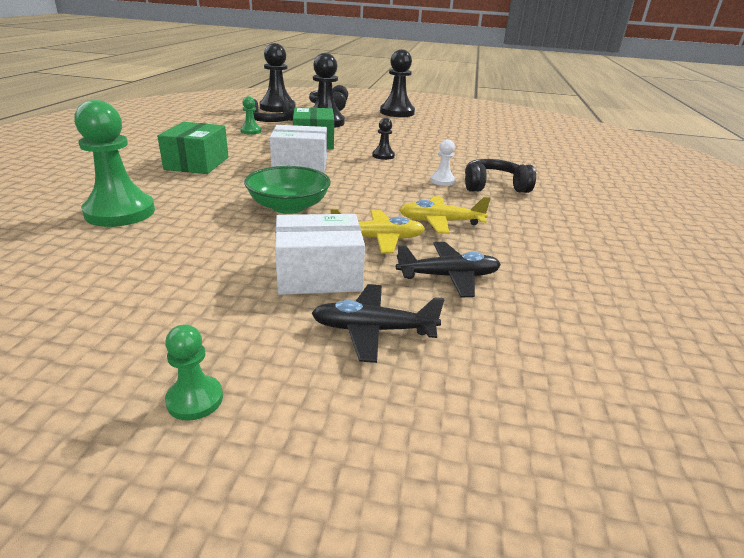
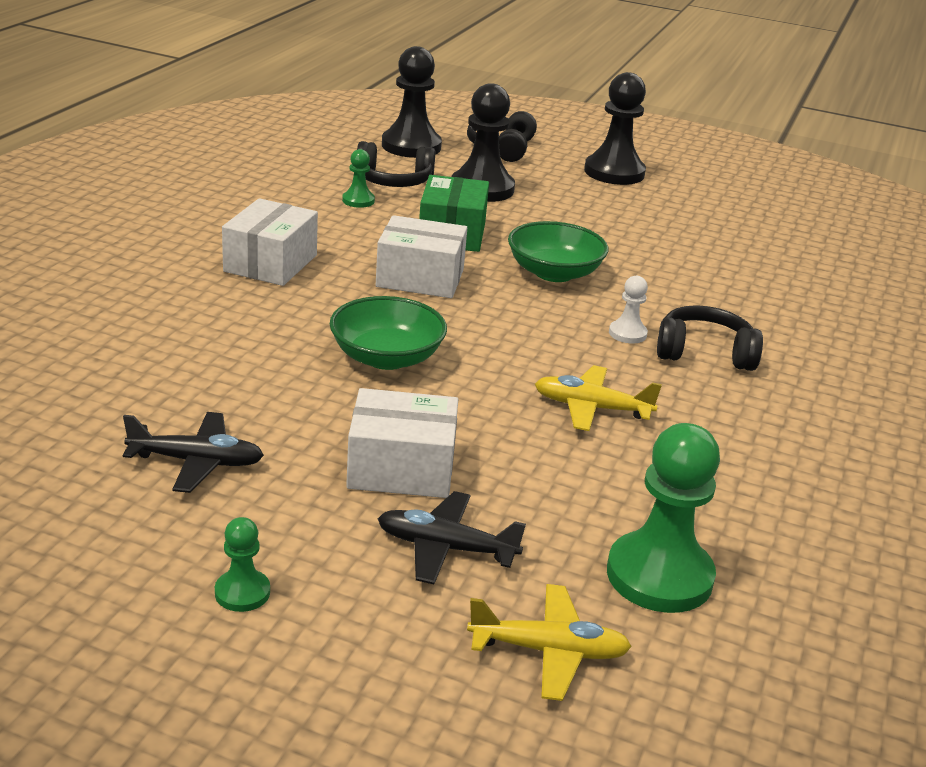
camera: 10 degrees right, 0 degrees up
green pawn [74,100,155,227] -> green pawn moved to [607,423,720,613]
green box [157,122,229,174] -> white box [222,198,318,286]
yellow plane [330,209,425,254] -> yellow plane moved to [467,584,632,701]
black pawn [372,118,395,160] -> green bowl [508,221,609,282]
black plane [396,242,501,297] -> black plane moved to [123,412,264,493]

